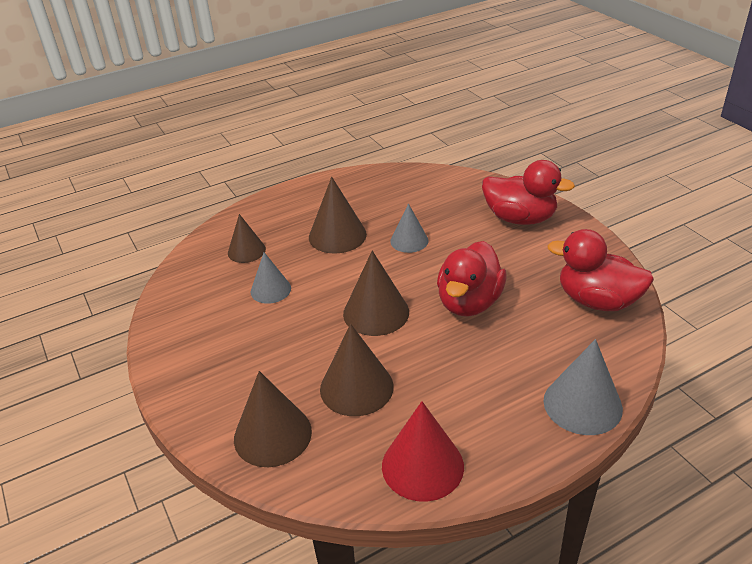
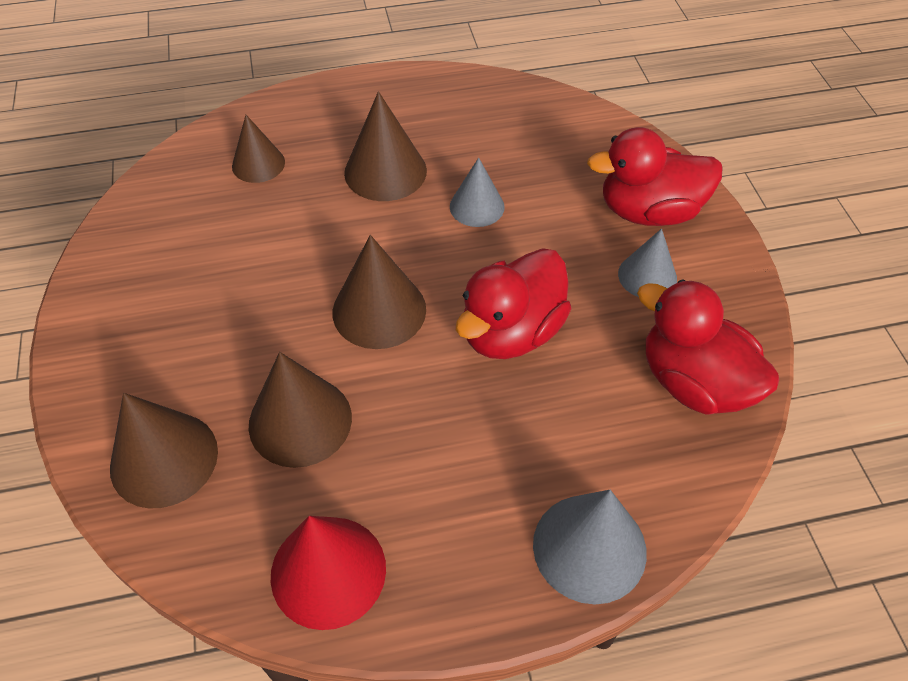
camera: 15 degrees right, 15 degrees up
grey cone [251,252,291,304] -> grey cone moved to [618,228,677,297]
red duck [482,160,575,225] -> red duck turned 135 degrees clockwise [587,127,723,226]

